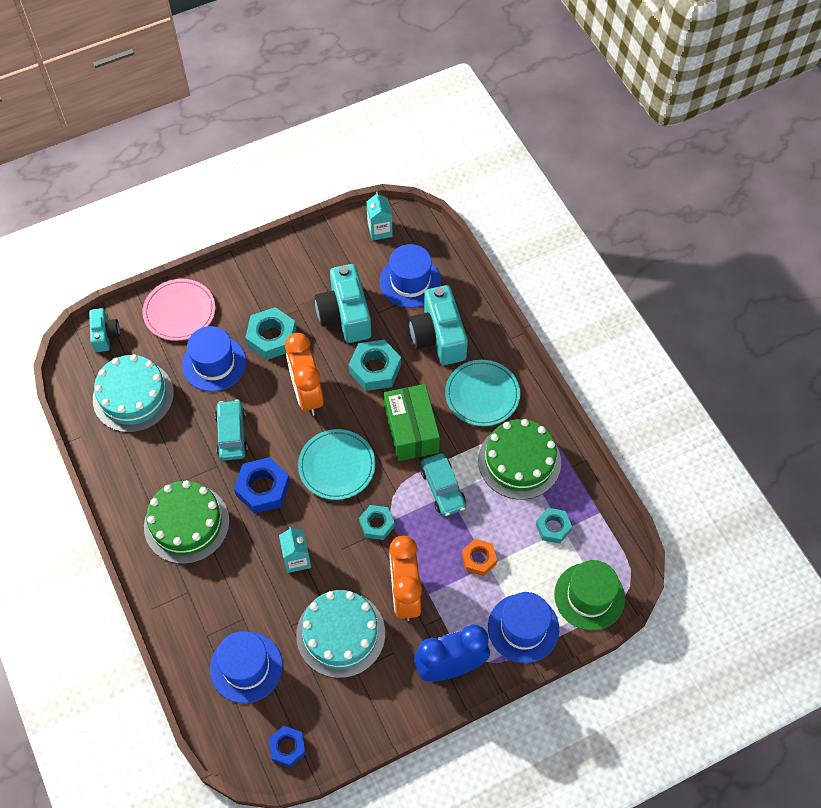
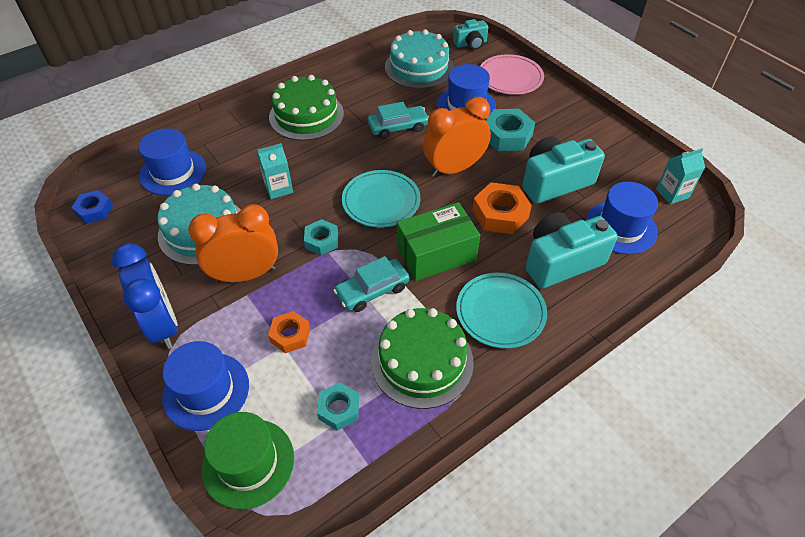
camera: 80 degrees right, 10 degrees down
blue nut [234,457,290,514] -> none
turquoise nut [349,340,401,391] -> orange nut [472,182,532,234]

